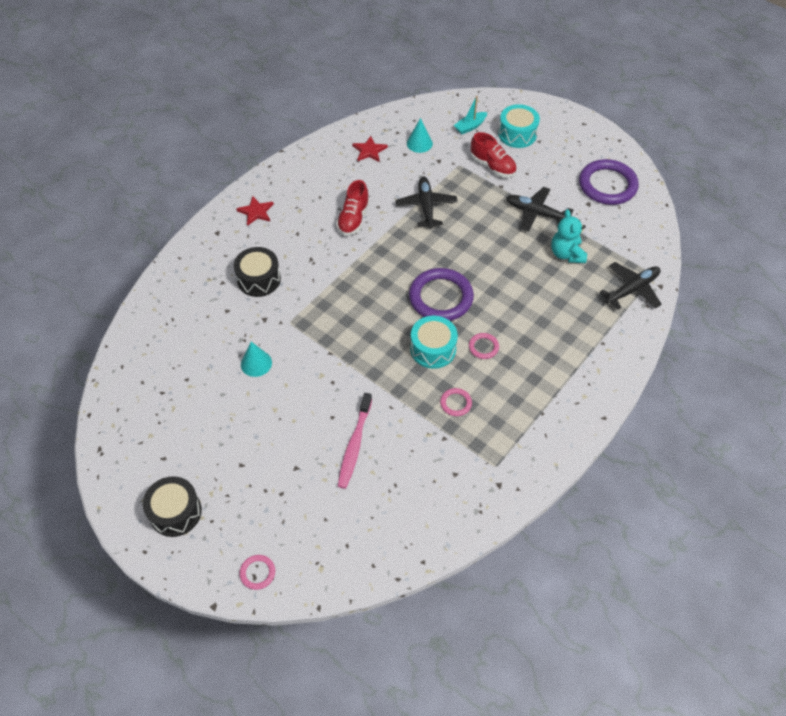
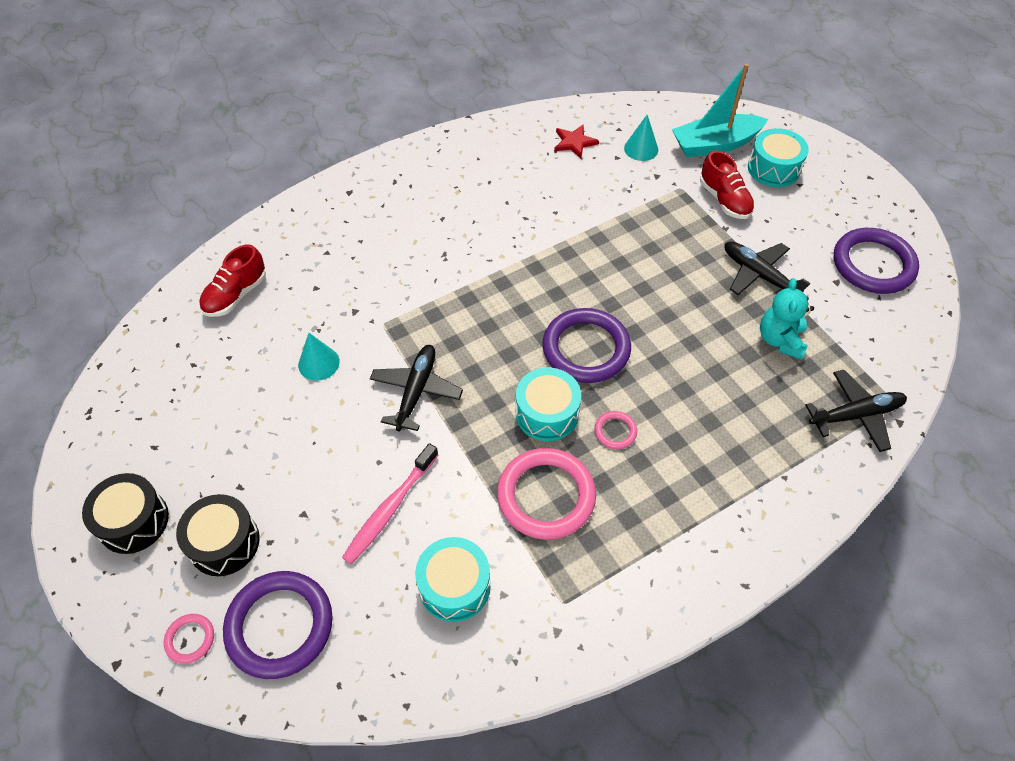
camera: 20 degrees right, 0 degrees up
black drum [234,247,281,297] -> black drum moved to [176,494,260,576]
red star [236,196,274,226] -> none
red shoe [336,180,370,235] -> red shoe moved to [199,244,266,317]
black plane [395,177,458,229] -> black plane moved to [370,345,463,431]
pink ring [440,388,472,416] -> pink ring [497,448,596,540], size x2.20
turquoise boat [454,96,487,134] -> turquoise boat [672,63,768,157], size x1.89
none -> purple ring [223,571,333,679]
none -> turquoise drum [415,537,491,622]

